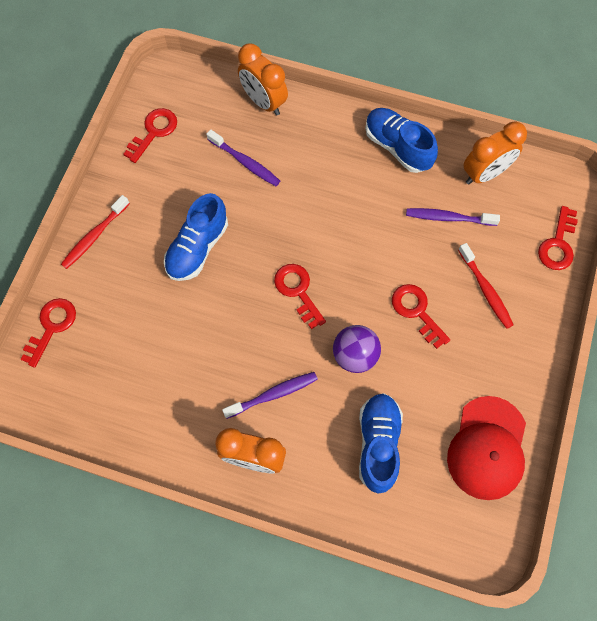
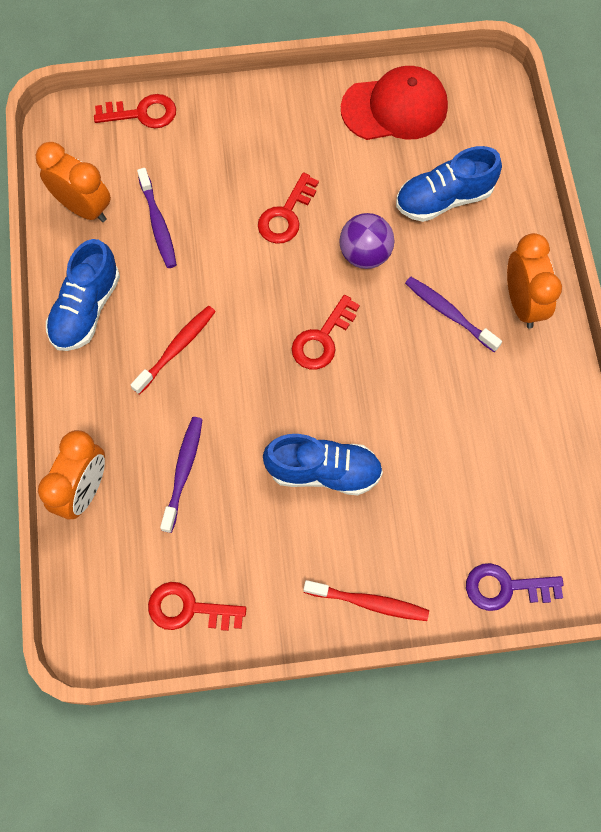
camera: 115 degrees left, 0 degrees up
red key [20,298,76,368] -> purple key [466,563,564,611]
red toothbrush [458,243,514,329] -> red toothbrush moved to [131,306,216,395]

